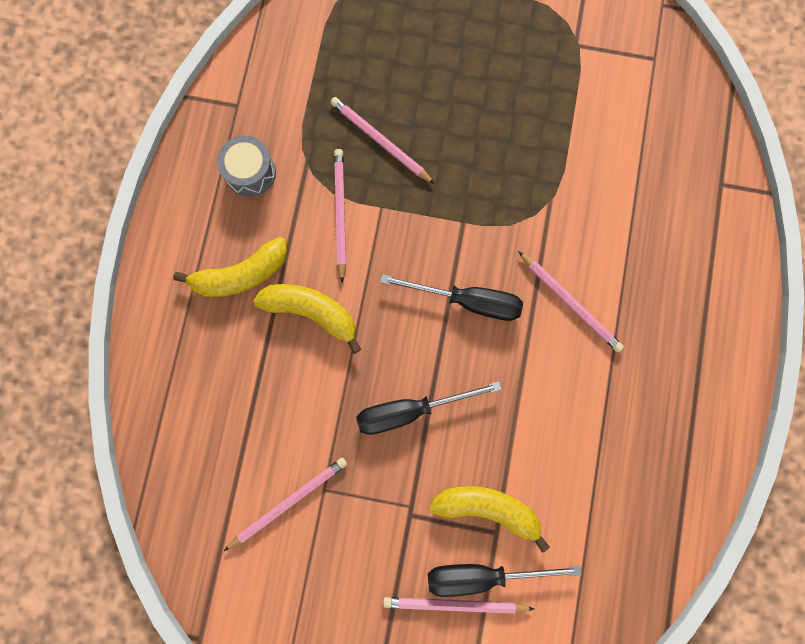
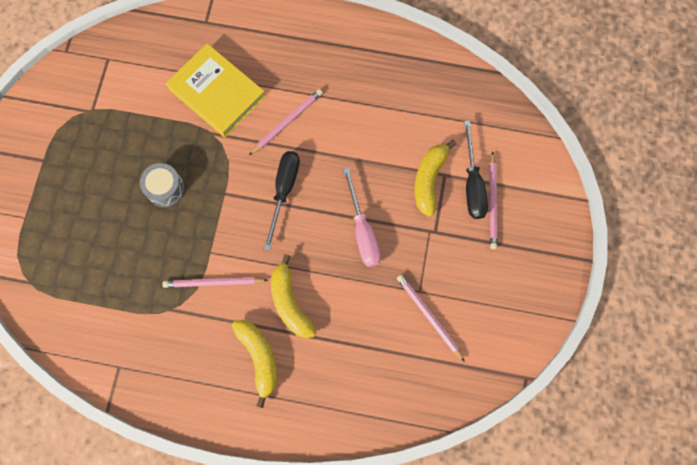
camera: 90 degrees left, 5 degrees down
grey drum [217,135,276,197] -> grey drum moved to [140,163,185,207]
yellow banana [253,284,361,354] -> yellow banana turned 45 degrees counterclockwise [271,254,316,338]
pink pencil [330,97,435,184] -> none
black screwdriver [356,382,502,435] -> pink screwdriver [343,167,381,267]
none -> yellow book [166,43,266,138]

